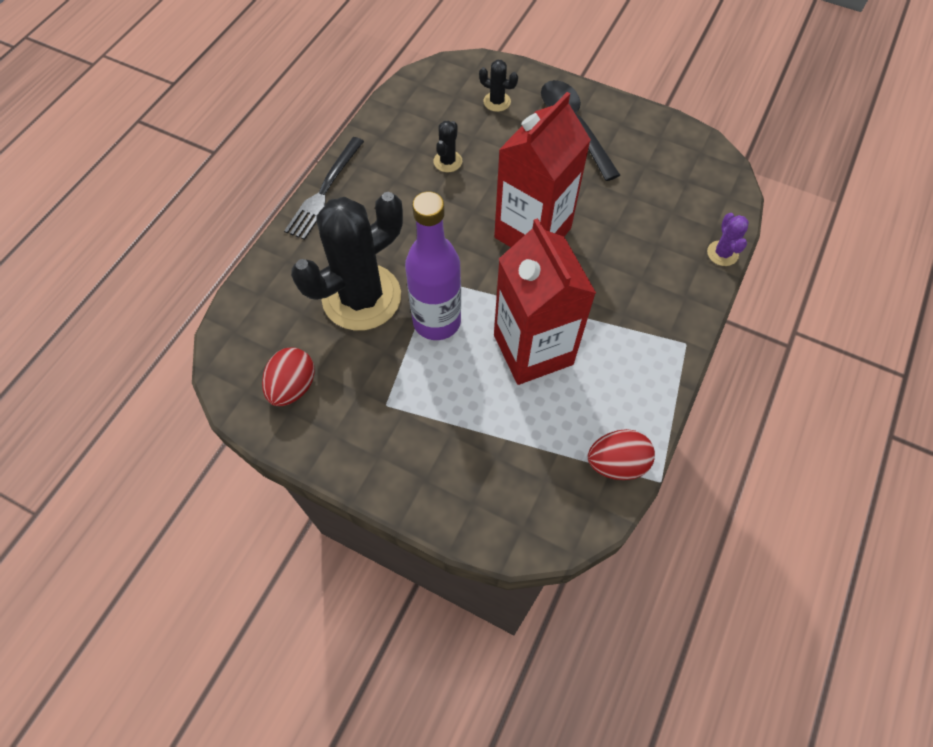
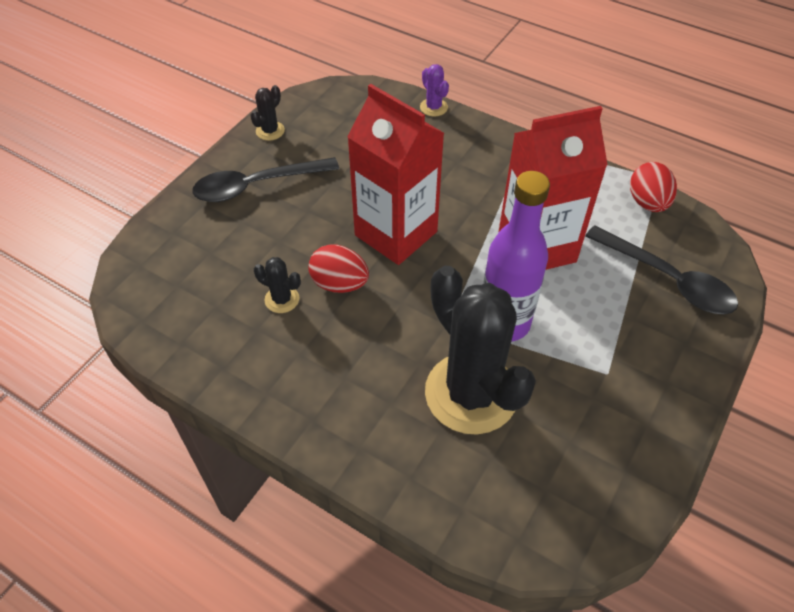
camera: 85 degrees left, 10 degrees down
red egg [262,347,315,406] -> red egg moved to [308,245,369,293]
black fork [284,137,364,240] -> none
black cactus [479,60,518,112] -> black cactus moved to [250,85,285,141]
purple cactus [707,213,749,266] -> purple cactus turned 60 degrees clockwise [420,64,449,116]
none -> black spoon [585,225,738,314]

